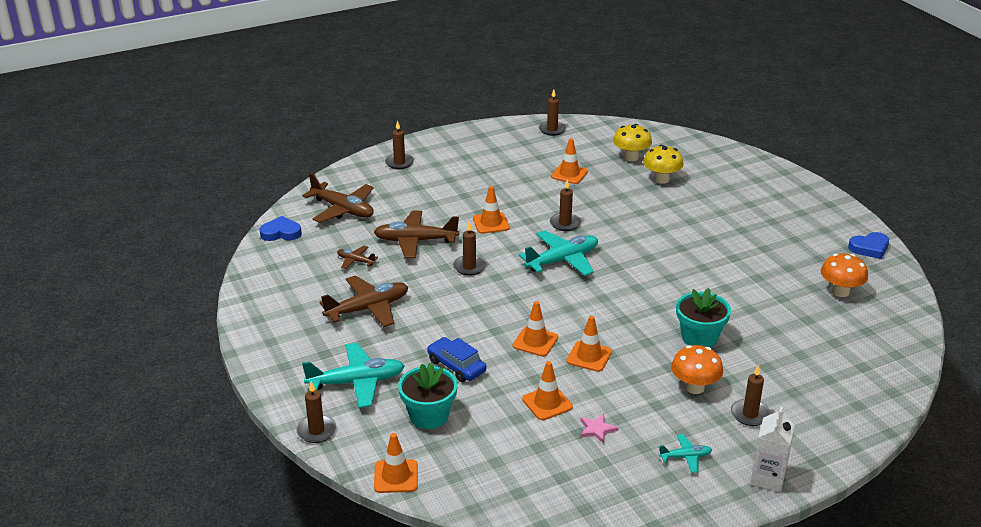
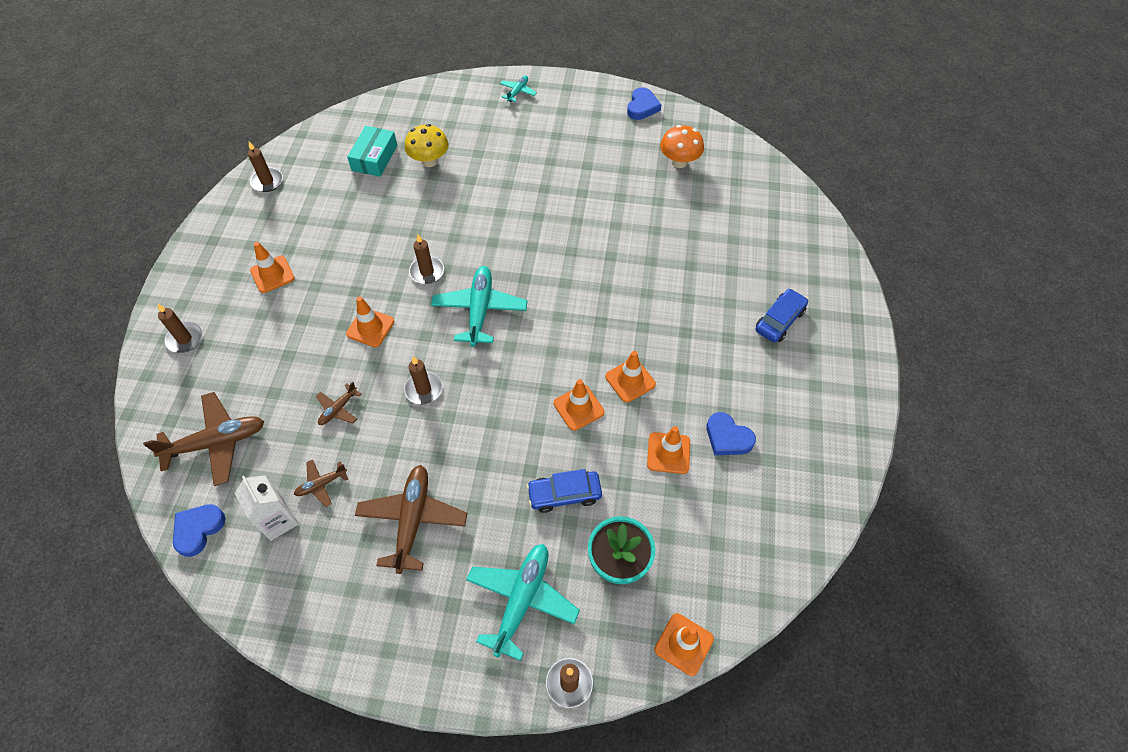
camera: 55 degrees left, 25 degrees up
brown plane [374,211,459,258] -> brown plane [316,382,362,425], size x0.51
orange traffic cone [551,138,588,184] -> orange traffic cone moved to [250,242,295,293]
pink star [580,414,618,444] -> blue heart [707,412,756,455]
yellow mushroom [613,124,652,161] -> turquoise box [347,126,397,177]
turquoise plane [658,434,712,473] -> turquoise plane moved to [500,75,537,102]
orange mushroom [671,345,723,394] -> none
turquoise flower pot [676,288,731,348] -> none
brown candle [731,365,771,426] -> blue car [756,288,808,343]
white carton [750,406,795,492] -> white carton moved to [235,475,299,541]

